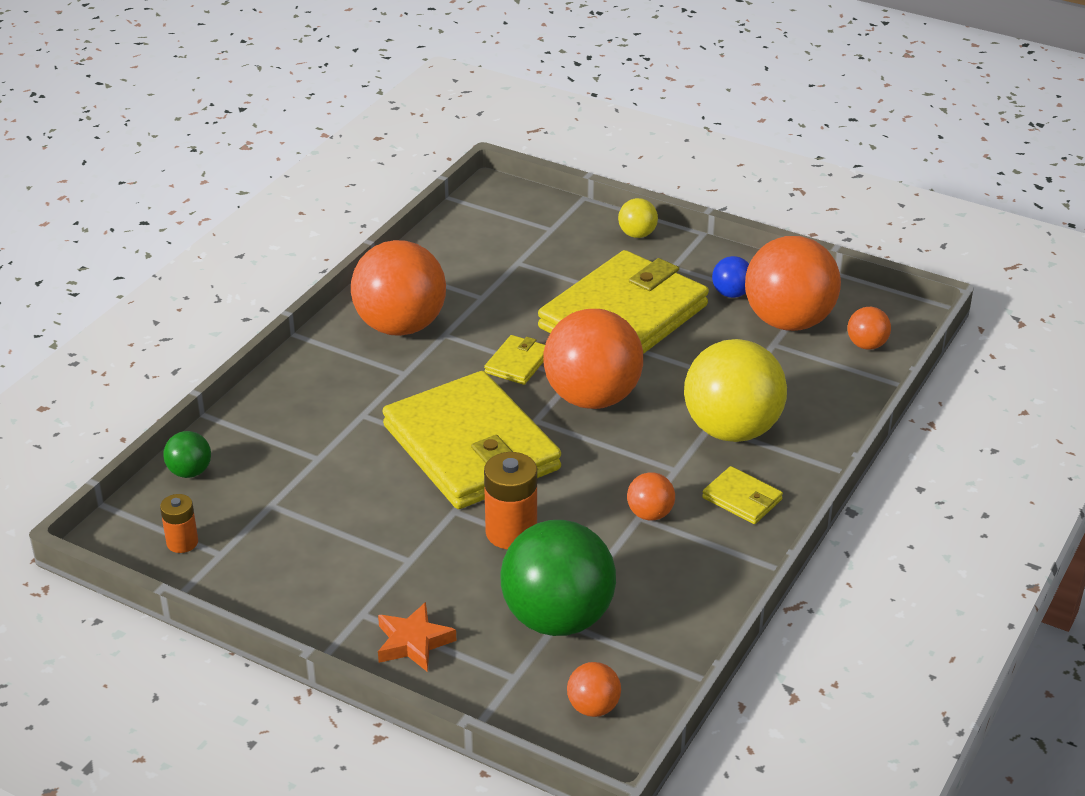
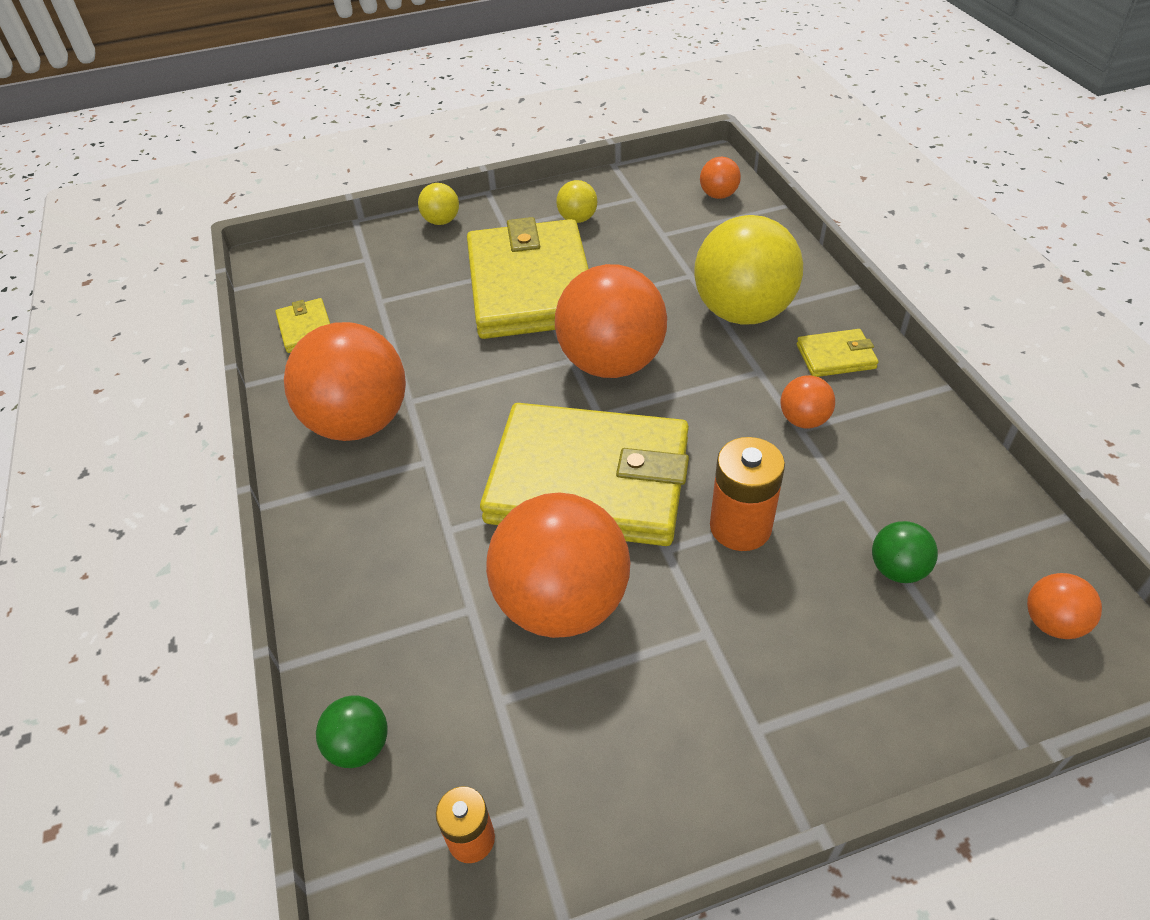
camera: 45 degrees left, 10 degrees up
orange star [378,602,457,672] -> none
yellow wallet [484,335,545,385] -> yellow wallet moved to [275,298,330,353]
green ball [500,520,616,636] -> green ball [872,521,938,583], size x0.45
blue ball [712,256,749,298] -> yellow ball [556,180,598,223]
orange ball [745,236,841,331] -> orange ball moved to [486,492,630,638]

